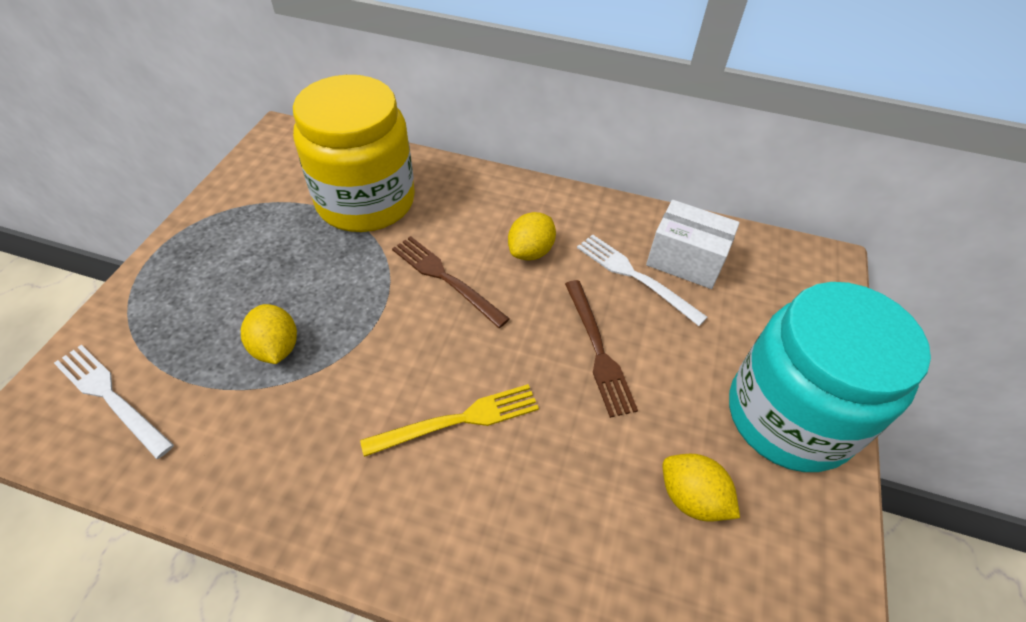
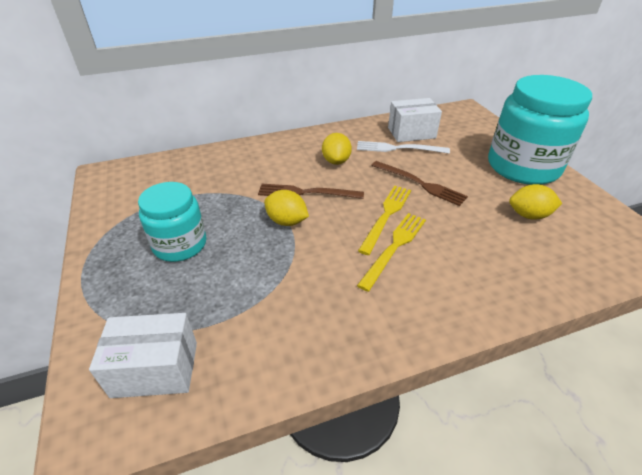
camera: 35 degrees left, 10 degrees down
white fork [54,345,174,459] -> white box [89,313,197,398]
yellow lemon [241,304,297,364] -> yellow lemon moved to [264,190,309,226]
yellow jar [293,75,415,232] -> none
none -> turquoise jar [138,182,206,262]
none -> yellow fork [358,186,411,255]

